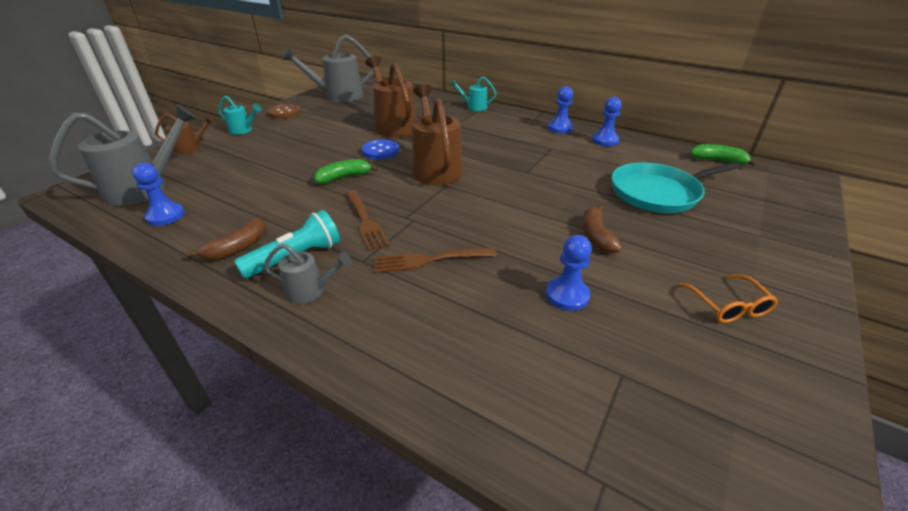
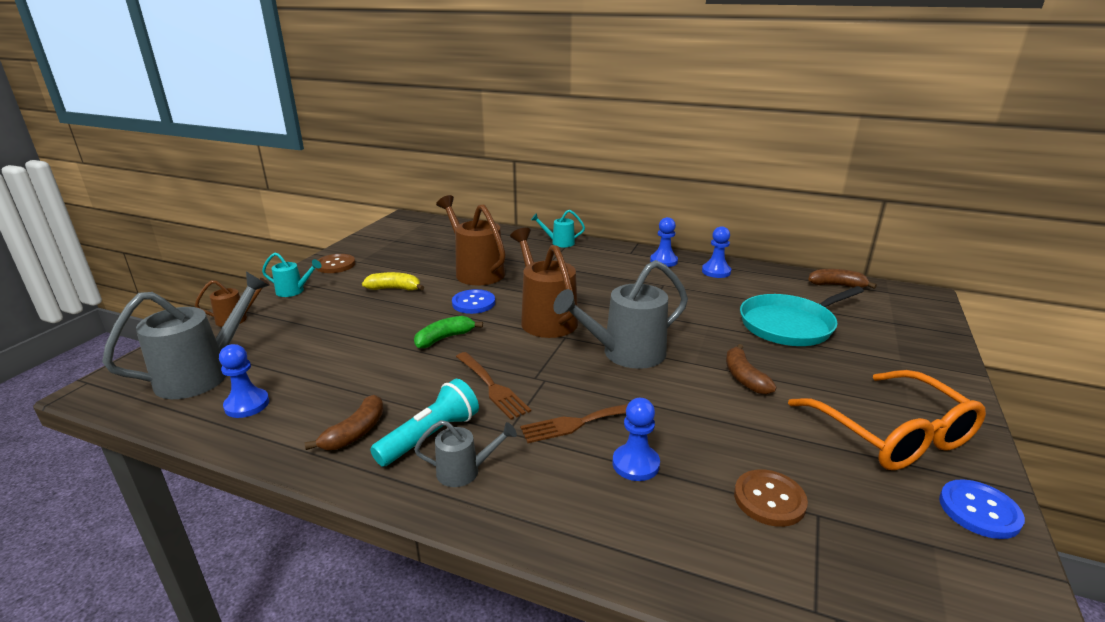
camera: 10 degrees left, 10 degrees down
grey watering can [282,35,374,102] -> grey watering can moved to [553,260,688,369]
blue pawn [546,235,592,311] -> blue pawn moved to [613,398,660,481]
orange glasses [678,275,778,323] -> orange glasses [788,370,986,470], size x2.04
green banana [690,144,758,166] -> brown banana [808,269,877,289]
none -> yellow banana [362,272,424,291]
none -> brown button [734,469,808,527]
none -> blue button [939,479,1025,539]

